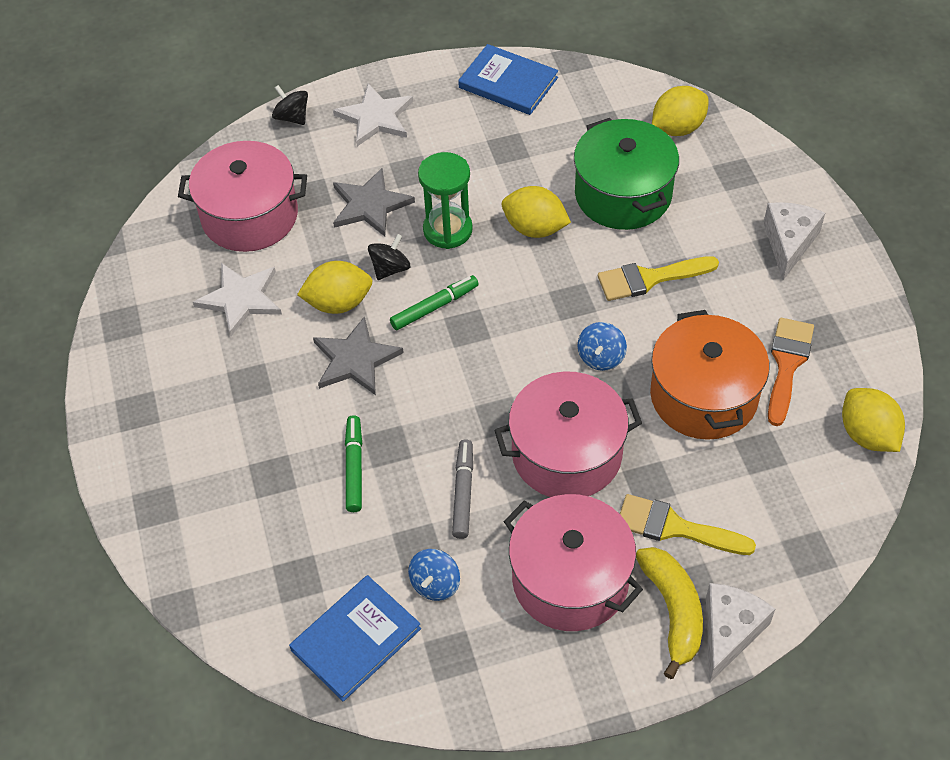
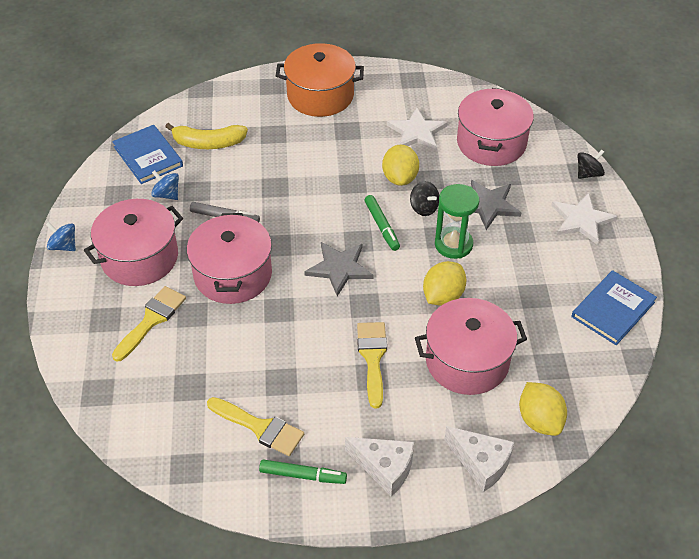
camera: 100 degrees right, 5 degrees down
grey star [313,316,404,395] -> grey star moved to [304,242,374,296]
green marker [345,415,362,512] -> green marker moved to [259,460,347,484]
green pot [574,118,679,230] -> pink pot [415,298,527,395]
blue spinning top [578,322,627,371] -> blue spinning top moved to [46,222,76,251]
yellow banana [636,547,703,679] -> yellow banana moved to [165,123,248,149]
orange pot [650,310,769,440] -> orange pot moved to [276,43,364,117]
white cheese [706,583,775,683] -> white cheese moved to [444,426,514,492]
orange brush [768,318,814,426] -> yellow brush [207,397,304,456]
yellow lemon [842,388,905,452] -> none

